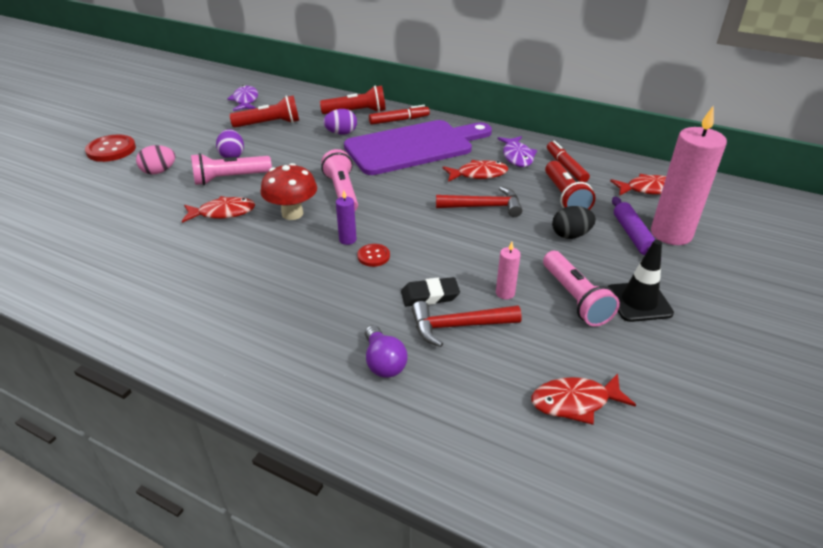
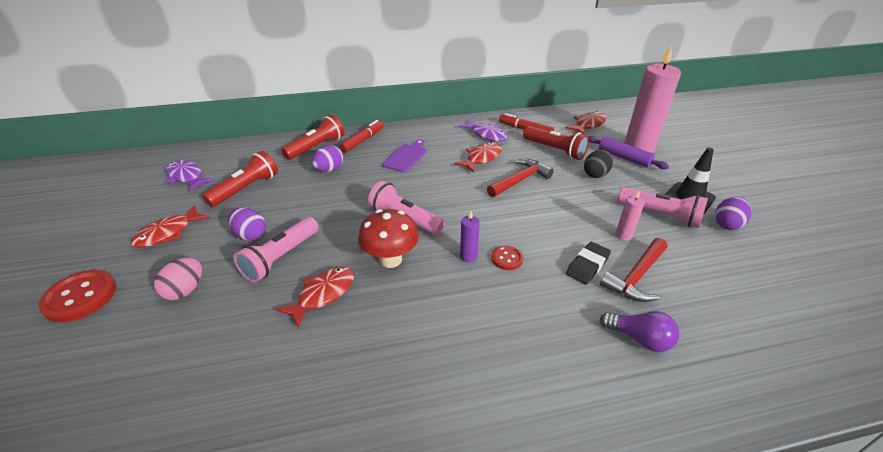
camera: 40 degrees left, 0 degrees up
purple cutting board [344,120,492,175] -> purple cutting board [382,140,426,172], size x0.43
red fish [531,374,636,425] -> red fish moved to [131,205,210,247]
none -> purple egg [715,197,752,230]

